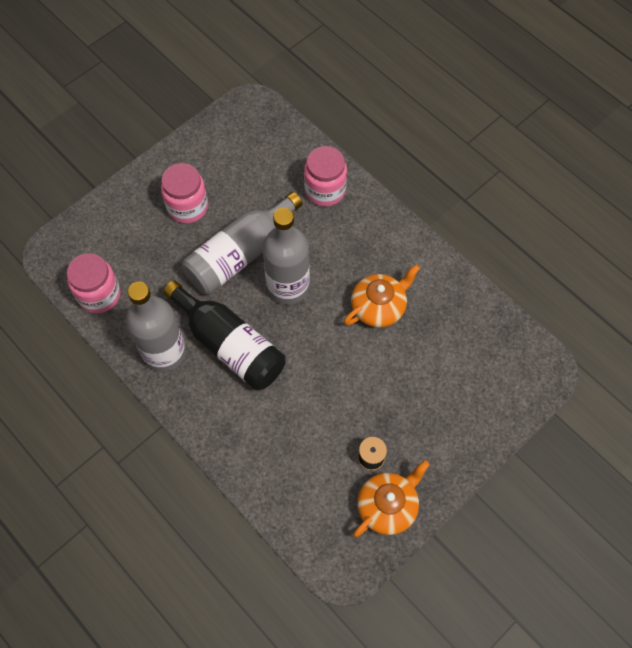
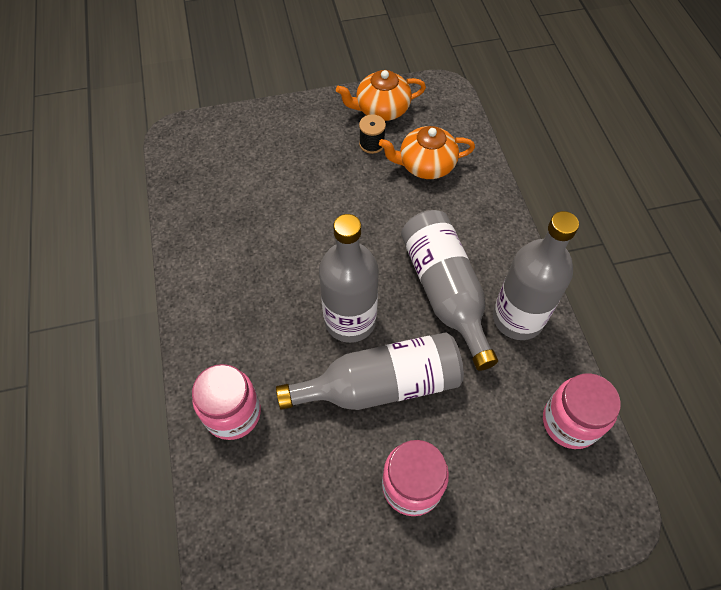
camera: 150 degrees left, 5 degrees down
black bottle [163,281,285,390] -> grey bottle [401,210,498,371]
orange teapot [344,264,420,328] -> orange teapot moved to [379,126,475,179]

